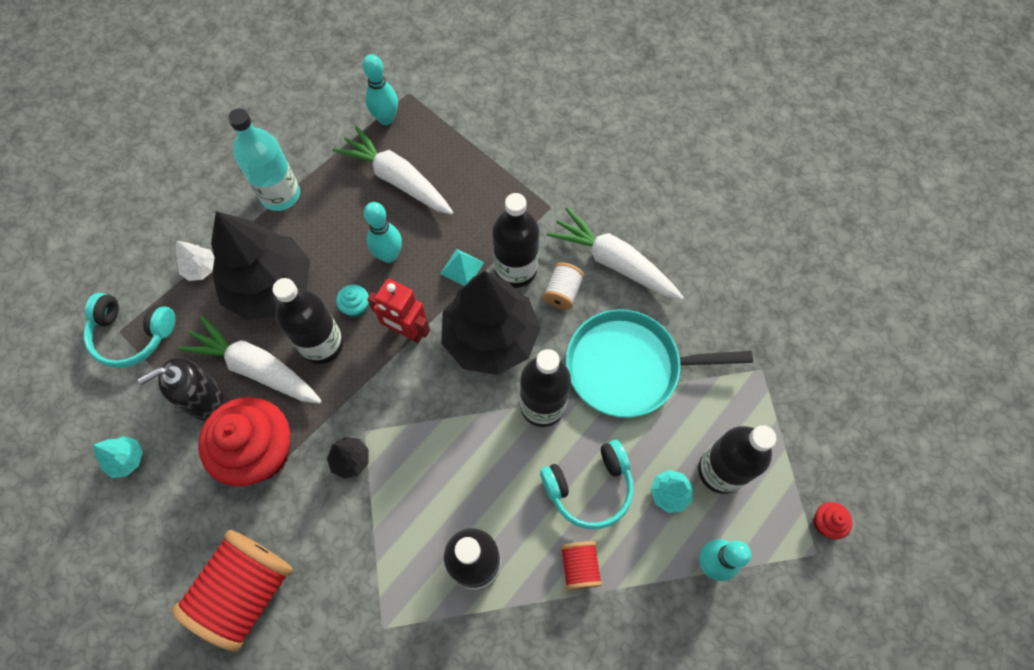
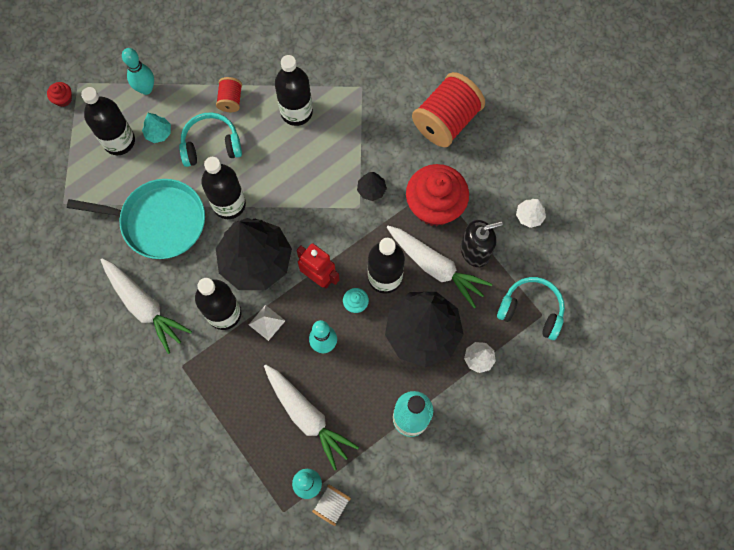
camera: 170 degrees left, 5 degrees up
turquoise tree [93,436,143,478] -> white tree [516,199,546,228]
turquoise pyramid [441,249,484,286] -> white pyramid [249,305,285,341]
white spool [543,263,584,310] -> white spool moved to [312,485,351,526]

